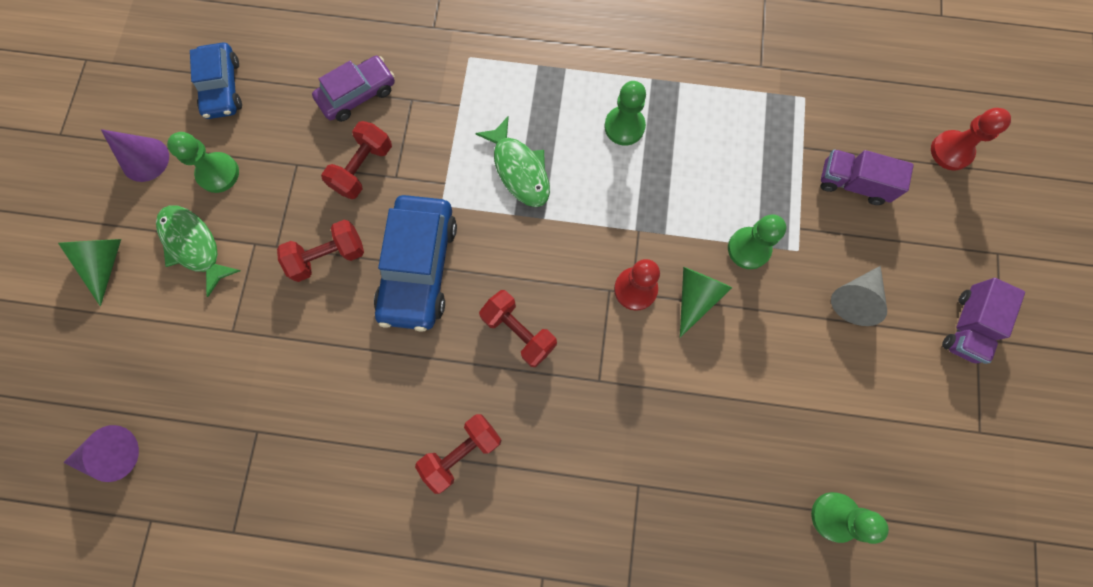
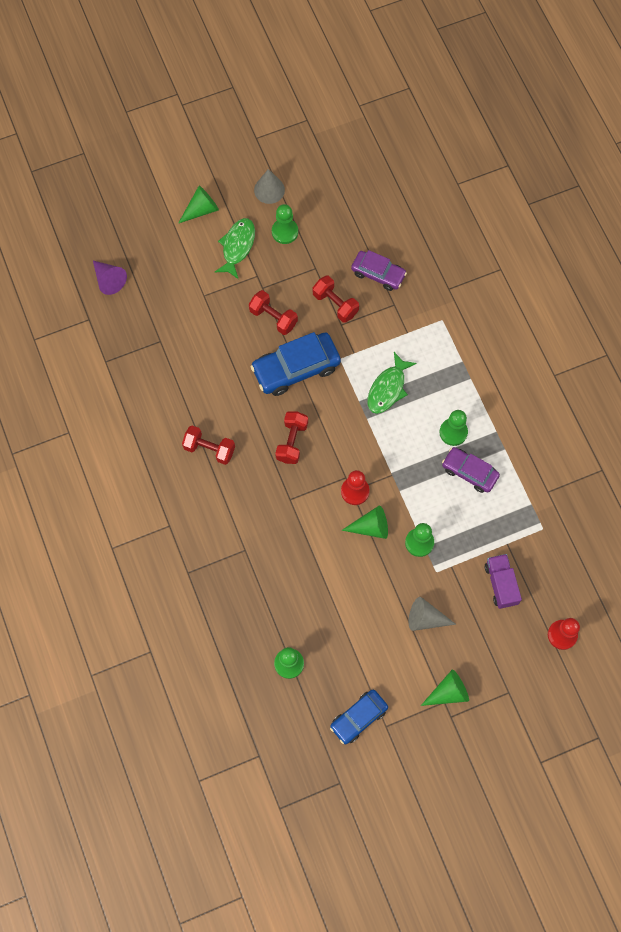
camera: 60 degrees right, 5 degrees down
purple cone [101,129,169,182] -> grey cone [254,169,285,204]
blue car [190,43,242,119] -> blue car moved to [330,690,388,744]
red dumbbell [321,121,392,199] -> red dumbbell turned 45 degrees clockwise [313,276,359,323]
purple truck [942,278,1025,364] -> green cone [421,669,469,706]
none -> purple car [442,447,500,493]

